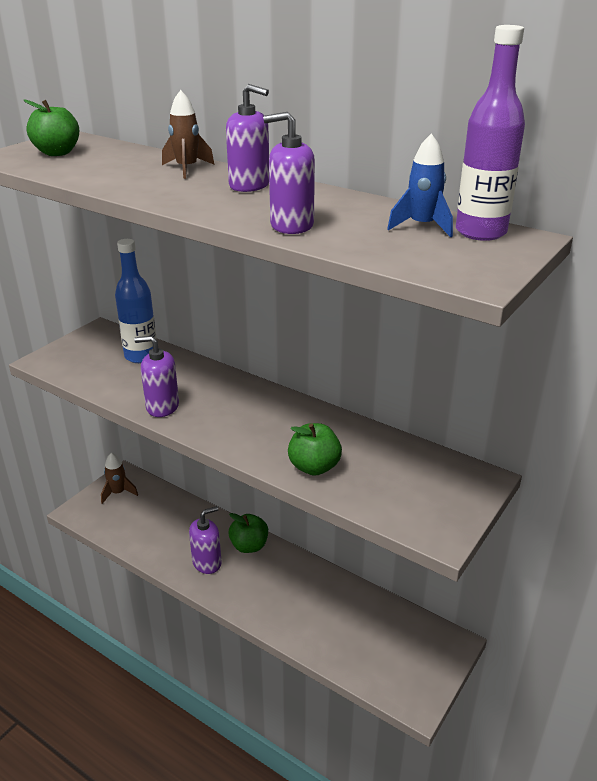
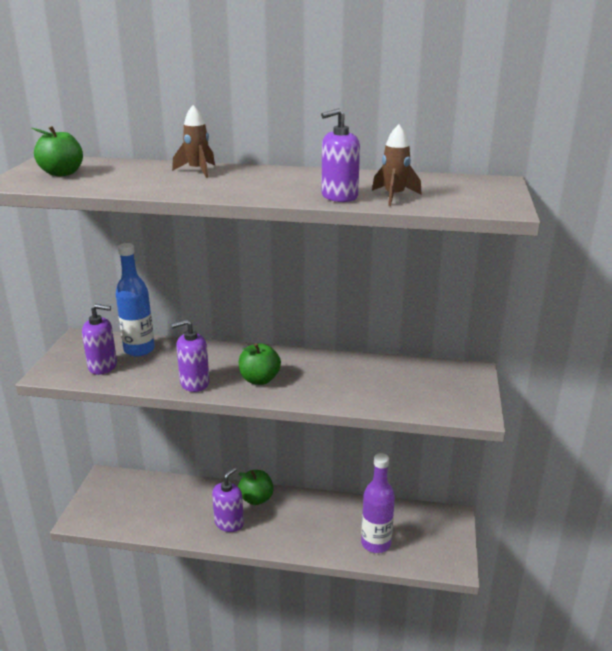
camera: 25 degrees left, 5 degrees down
brown rocket [101,453,138,504] -> brown rocket moved to [372,124,422,206]
purple soap dispenser [226,84,269,192] -> purple soap dispenser moved to [82,304,117,375]
green apple [288,423,342,476] -> green apple moved to [239,343,281,385]
blue rocket [387,134,453,237] -> none
purple bottle [456,25,525,241] -> purple bottle moved to [361,453,395,553]

